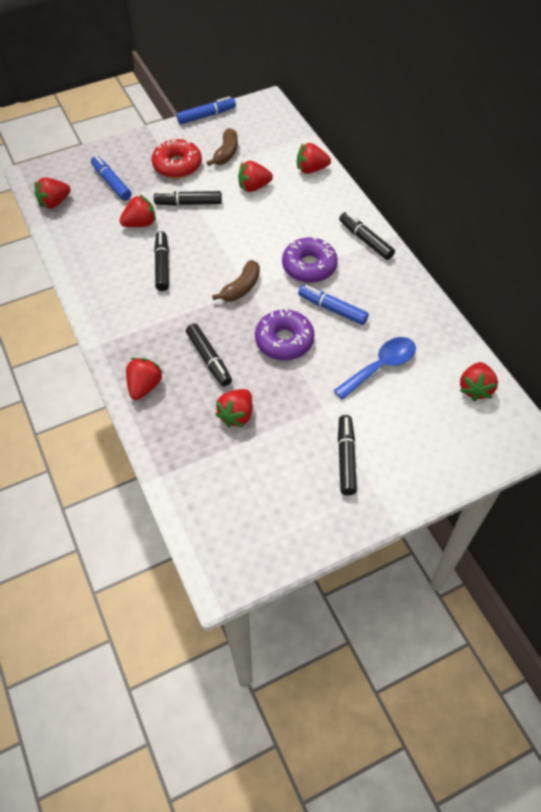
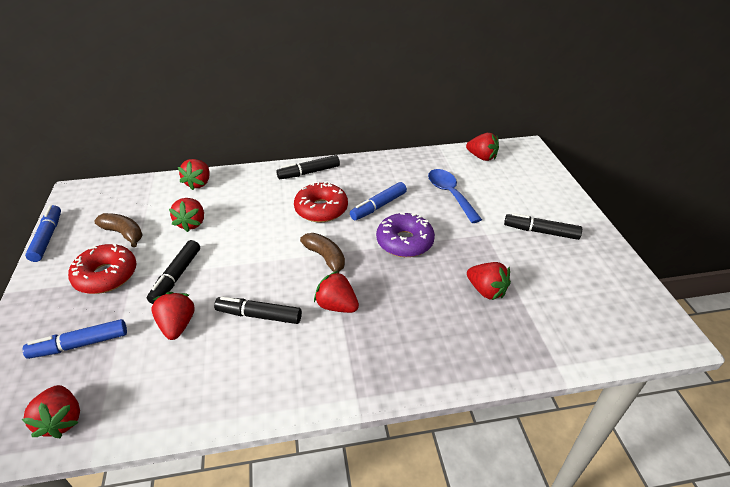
camera: 75 degrees left, 15 degrees down
red strawberry [126,358,163,400] -> red strawberry moved to [314,271,359,313]
black marker [186,324,232,386] -> none
purple donut [282,237,338,283] -> red donut [294,182,348,222]

